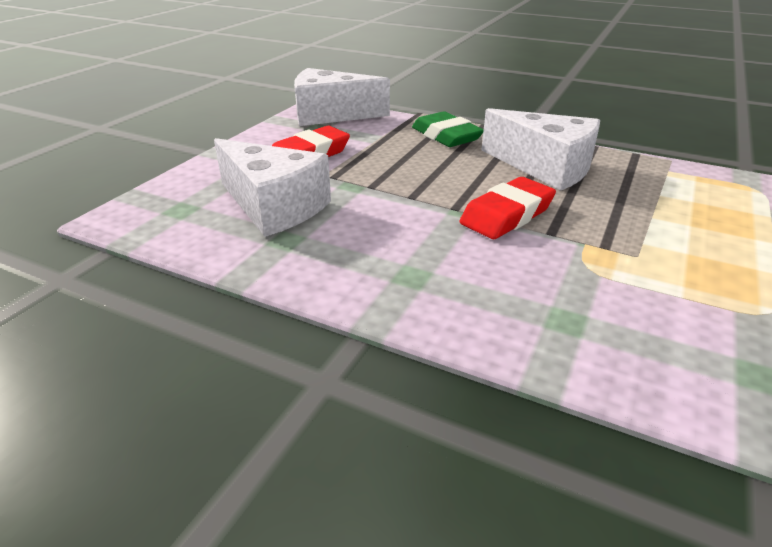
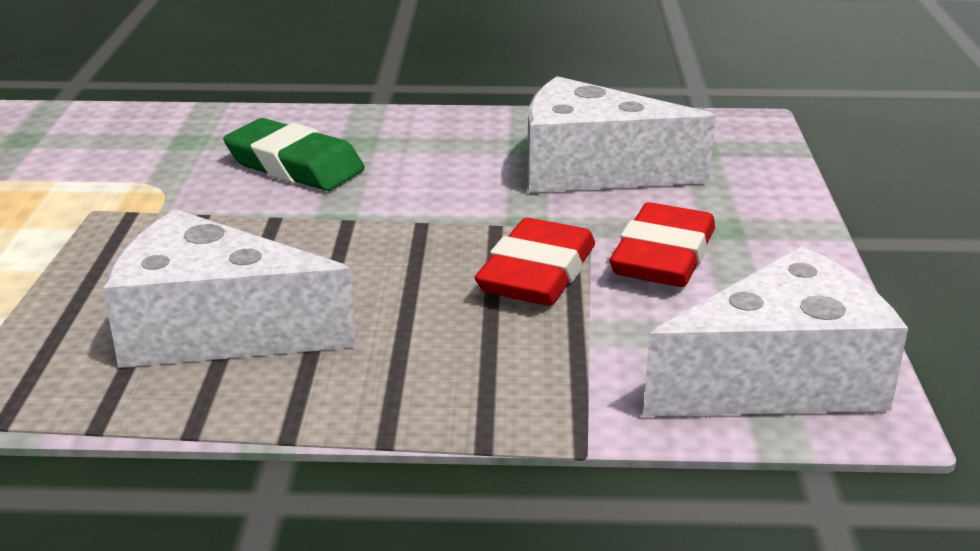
camera: 155 degrees right, 5 degrees down
green eraser [412,111,484,147] -> green eraser moved to [223,118,365,191]
red eraser [460,177,556,239] -> red eraser moved to [475,218,595,306]

